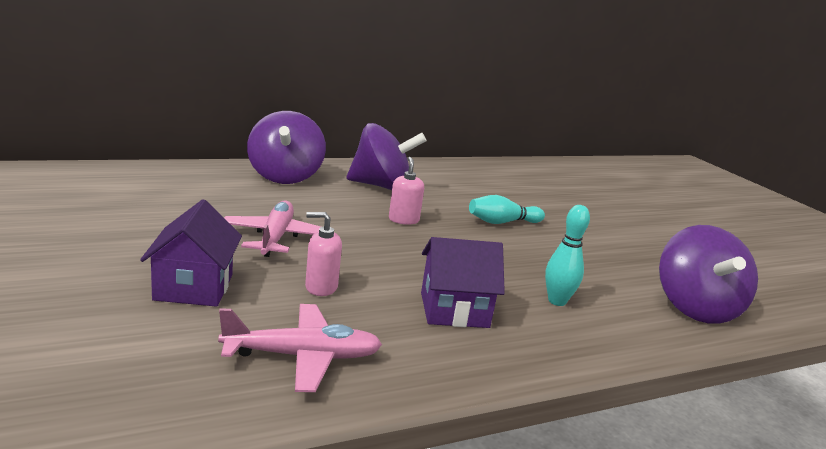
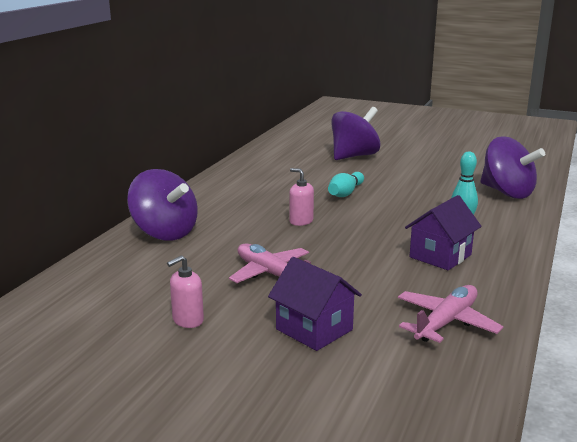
camera: 40 degrees left, 0 degrees up
pink soap dispenser [305,212,342,296] -> pink soap dispenser moved to [167,255,204,328]
purple spinning top [347,123,427,190] -> purple spinning top moved to [331,107,381,160]

